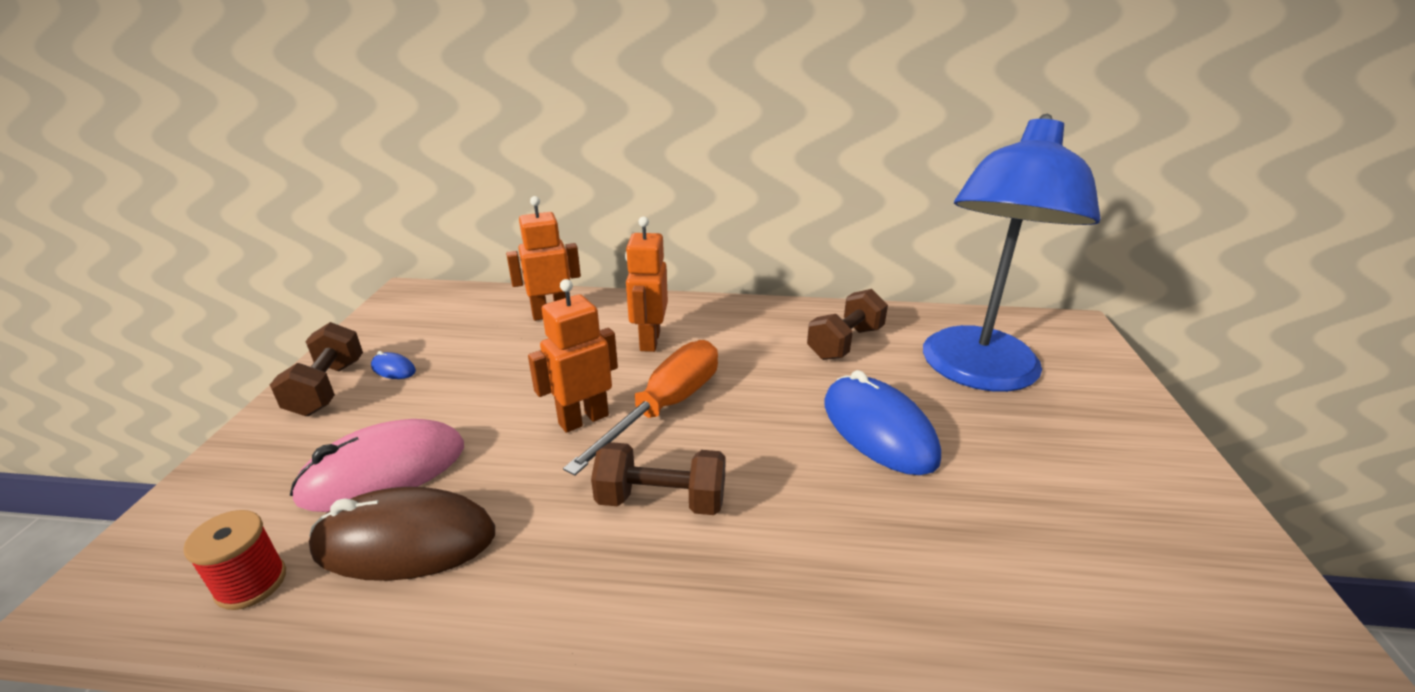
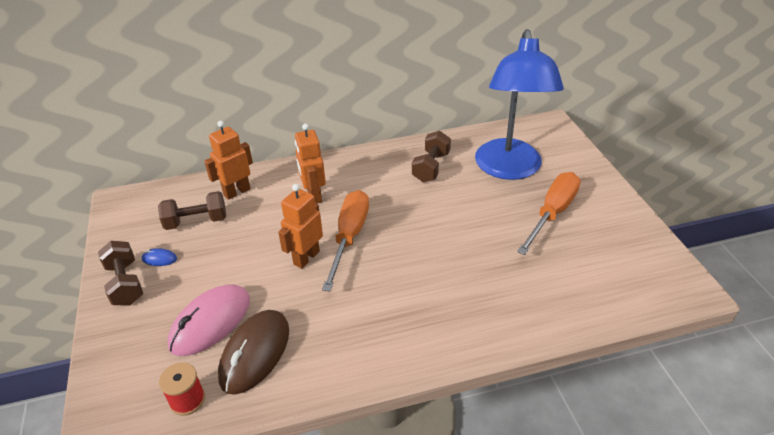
camera: 20 degrees left, 10 degrees up
brown mouse [309,487,495,581] -> brown mouse turned 45 degrees counterclockwise [218,310,289,395]
brown dumbbell [591,442,726,515] -> brown dumbbell moved to [158,191,226,230]
blue mouse [824,370,941,475] -> none
none -> orange screwdriver [517,172,581,255]

